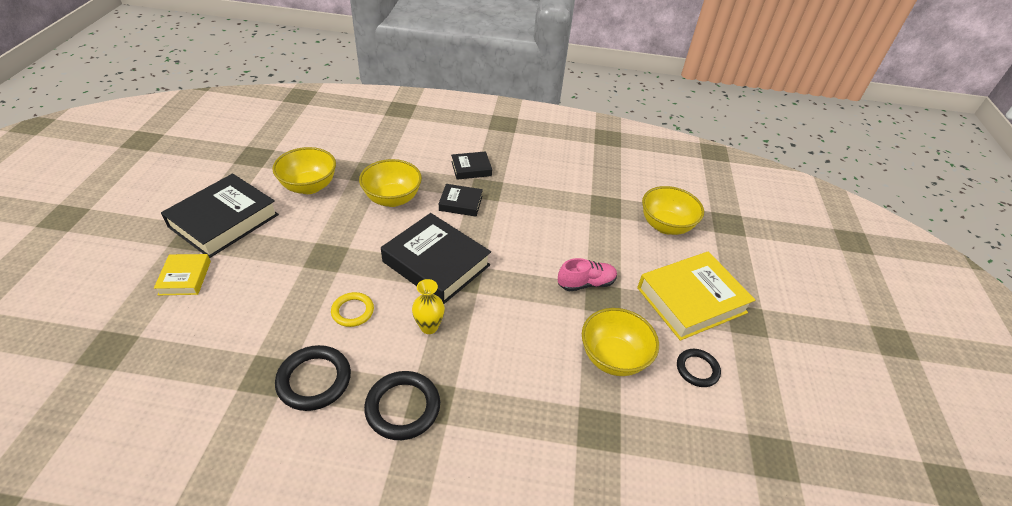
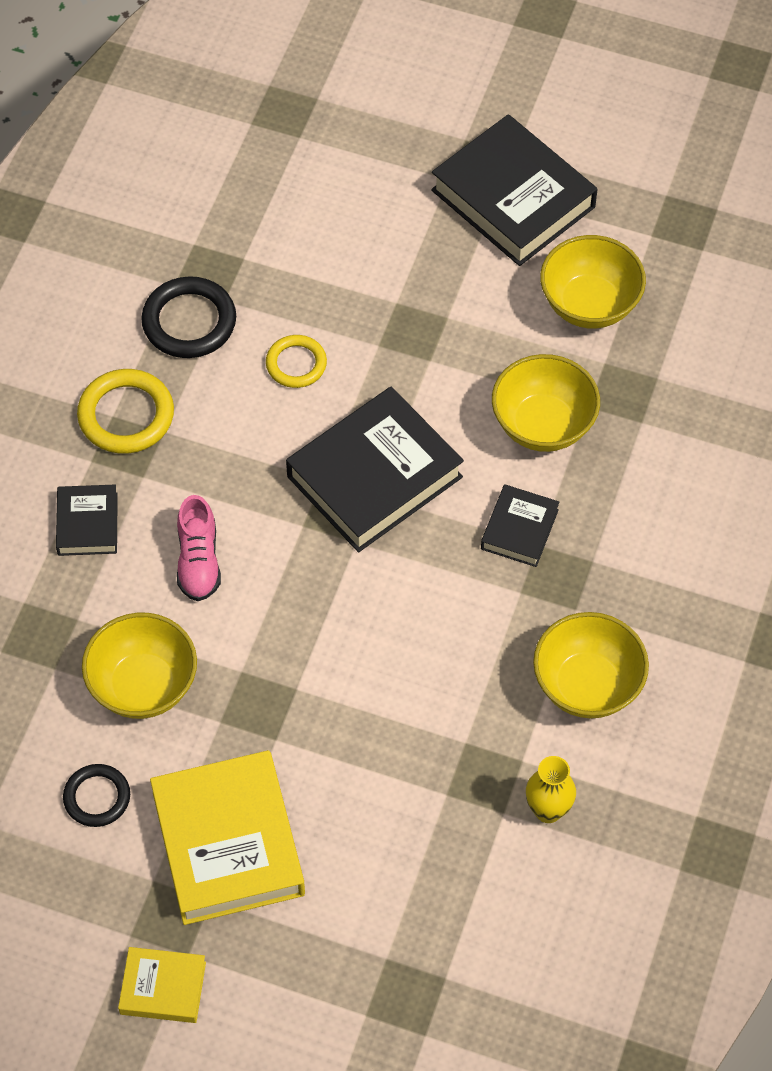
camera: 105 degrees right, 15 degrees up
yellow book [154,254,211,295] -> yellow book moved to [118,947,206,1023]
black ring [364,371,440,440] -> yellow ring [77,369,174,454]
yellow vase [412,279,445,334] -> yellow vase moved to [526,756,576,823]
black book [451,151,492,180] -> black book moved to [56,485,118,556]
pink shoe [558,258,617,291] -> pink shoe moved to [177,495,221,601]
yellow bowl [642,186,704,235] -> yellow bowl moved to [533,612,649,718]

